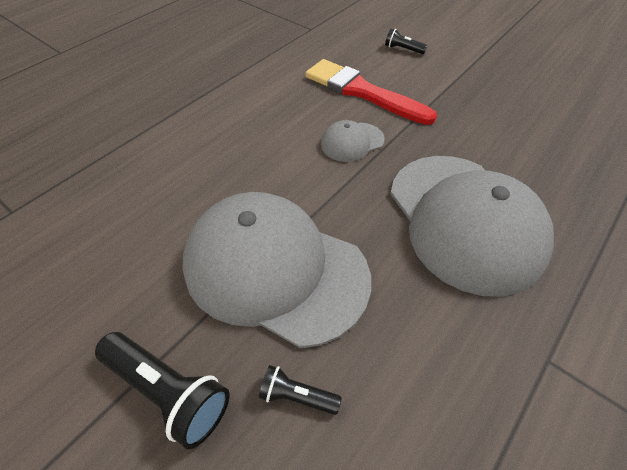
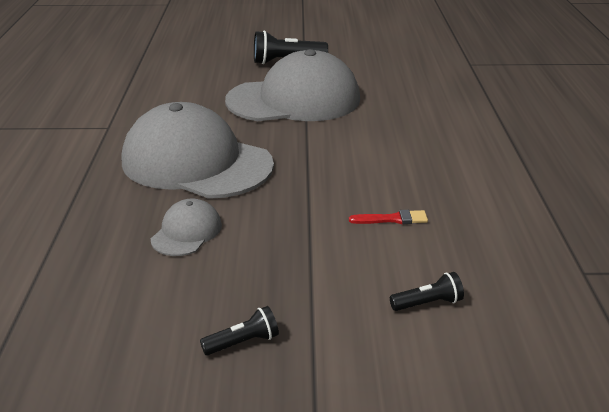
camera: 140 degrees right, 20 degrees down
black flashlight [259,365,342,415] -> black flashlight moved to [200,306,279,355]
red brush [305,59,437,125] -> red brush [349,210,428,224], size x0.41
grey cap [321,120,385,162] -> grey cap moved to [151,199,222,256]

